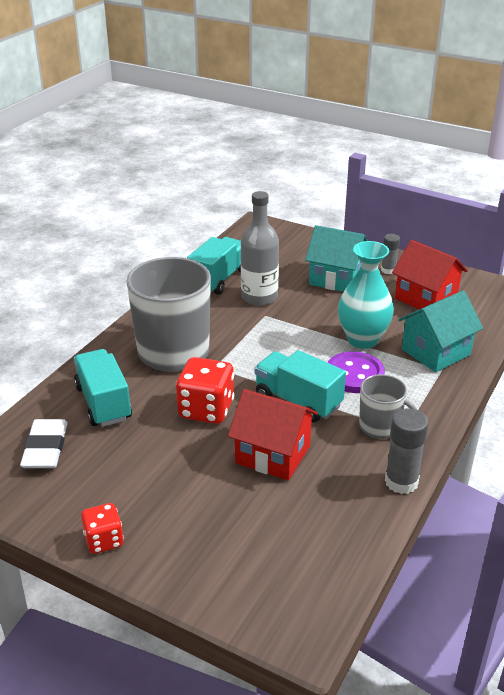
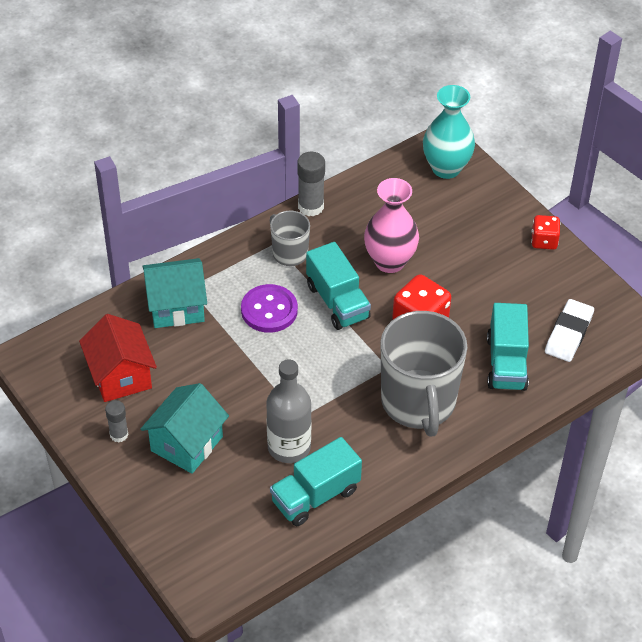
camera: 155 degrees left, 15 degrees up
red house [228,389,318,481] -> pink vase [364,178,419,273]
turquoise house [305,225,368,292] -> turquoise house turned 75 degrees clockwise [140,383,229,474]
turquoise vase [338,241,394,349] -> turquoise vase moved to [423,85,475,179]

